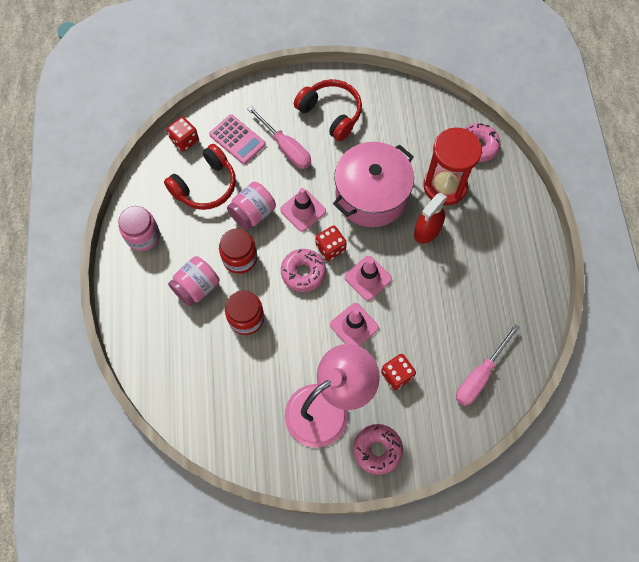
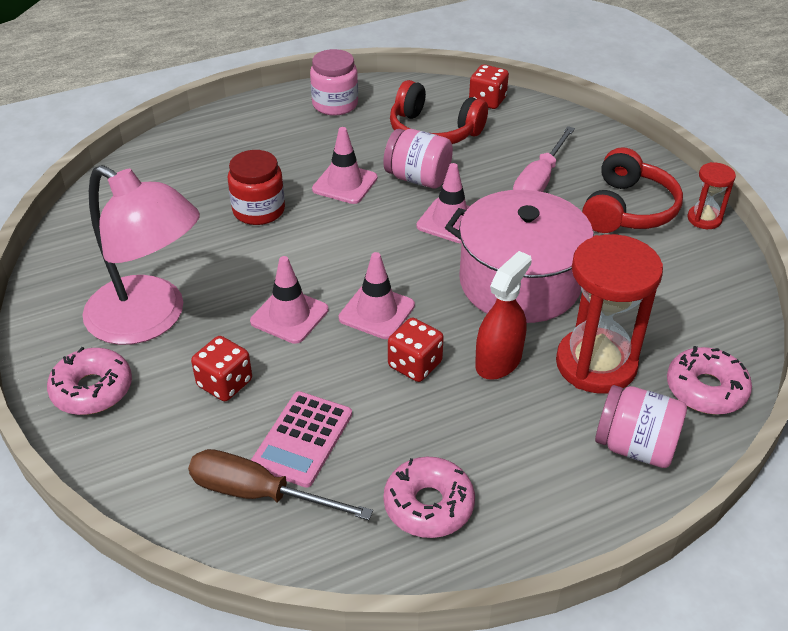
camera: 70 degrees right, 25 degrees down
pink jar [168,256,220,307] -> pink jar moved to [595,385,687,468]
pink calculator [209,114,266,164] -> pink calculator moved to [251,391,352,488]
red jar [219,228,257,274] -> pink traffic cone [312,127,377,204]
pink donut [281,249,326,292] -> pink donut moved to [383,457,475,538]
red dice [316,225,347,261] -> red dice moved to [388,318,444,382]
red spray bottle [414,193,447,244] -> red spray bottle turned 105 degrees clockwise [475,251,532,380]
pink screwdriver [456,324,520,406] -> brown screwdriver [188,449,373,520]
none -> red hourglass [688,162,736,229]

